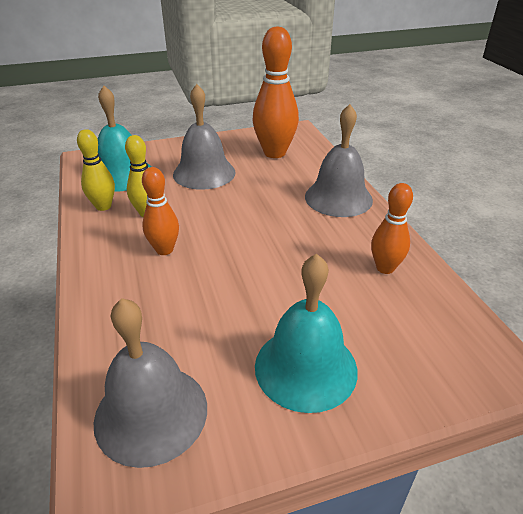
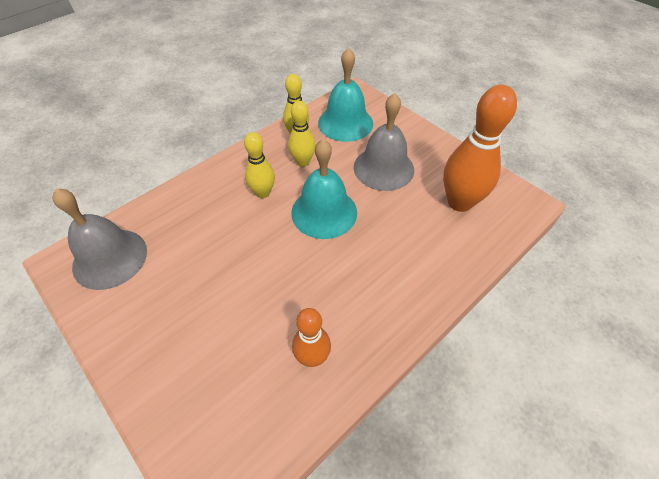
camera: 65 degrees right, 15 degrees up
orange bowling pin [142,167,179,255] -> yellow bowling pin [244,132,275,198]
turquoise bell [255,254,358,413] -> turquoise bell moved to [291,139,357,239]
grey bell [305,104,373,217] -> none

